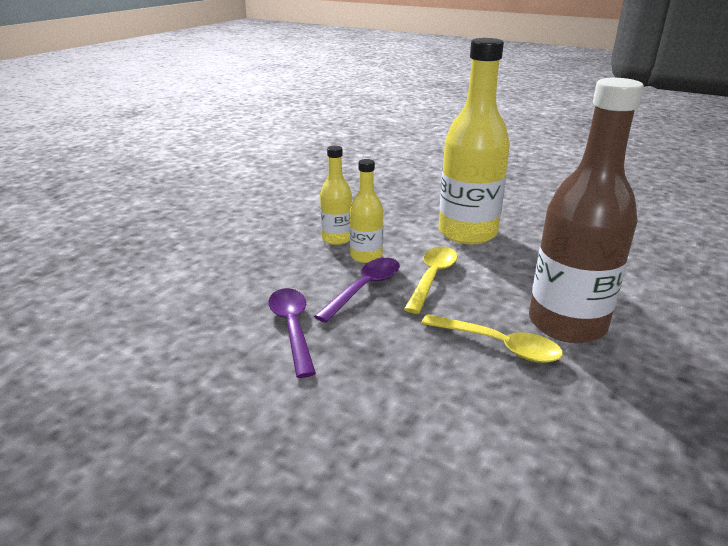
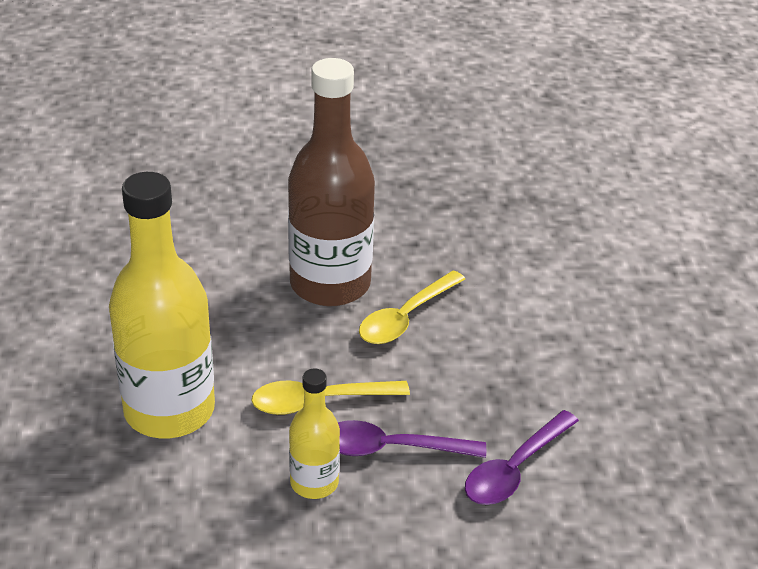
camera: 125 degrees left, 10 degrees up
yellow bottle [320,146,352,245] -> none
yellow spoon [421,314,563,363] -> yellow spoon turned 135 degrees counterclockwise [359,270,465,344]

